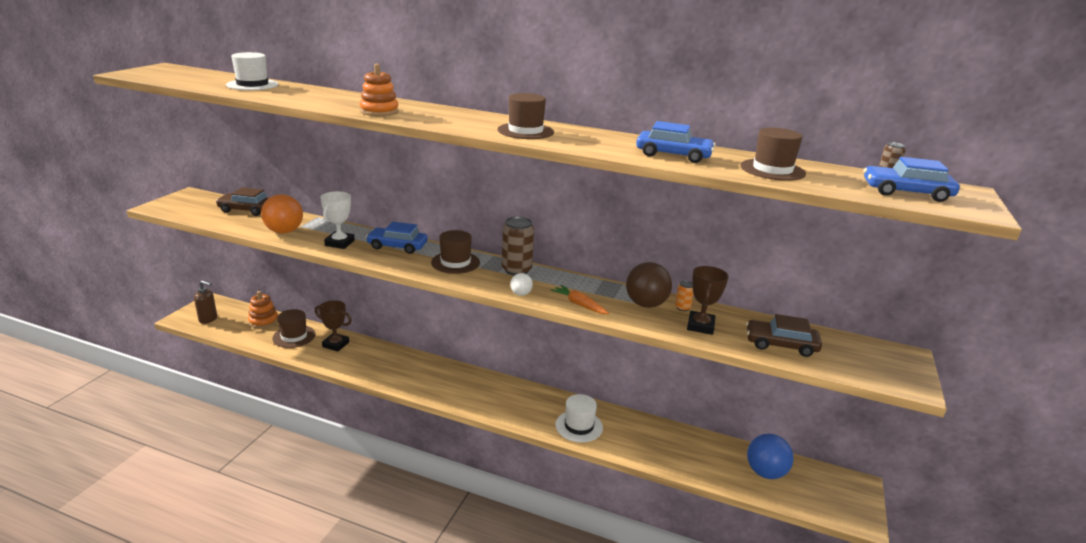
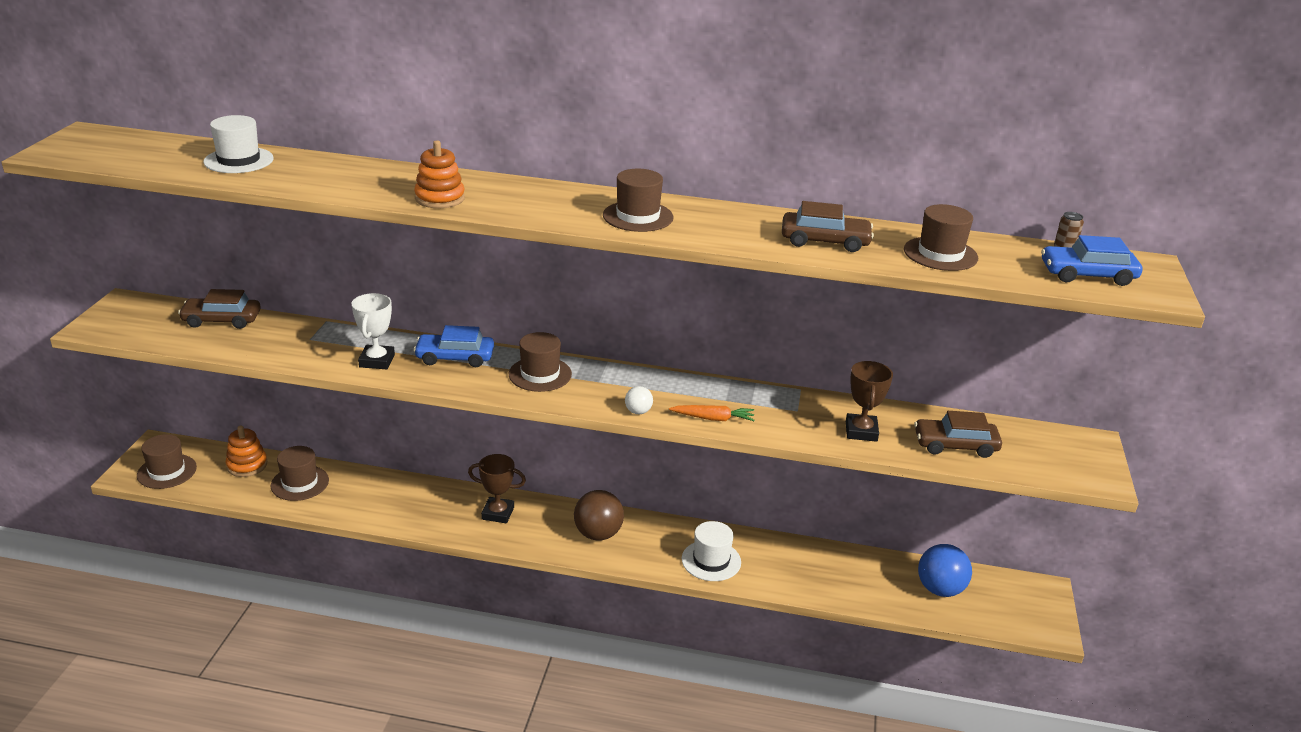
camera: 10 degrees left, 5 degrees up
brown soap dispenser [194,280,217,324] -> brown hat [137,434,197,489]
orange ball [261,194,303,234] -> none
brown trophy [315,300,352,351] -> brown trophy moved to [468,454,526,523]
brown can [502,216,534,276] -> none
orange carrot [551,285,609,315] -> orange carrot turned 150 degrees clockwise [669,405,754,421]
brown ball [626,262,672,308] -> brown ball moved to [574,490,624,540]
blue car [636,121,716,163] -> brown car [782,201,874,252]
orange can [675,280,694,311] -> none

